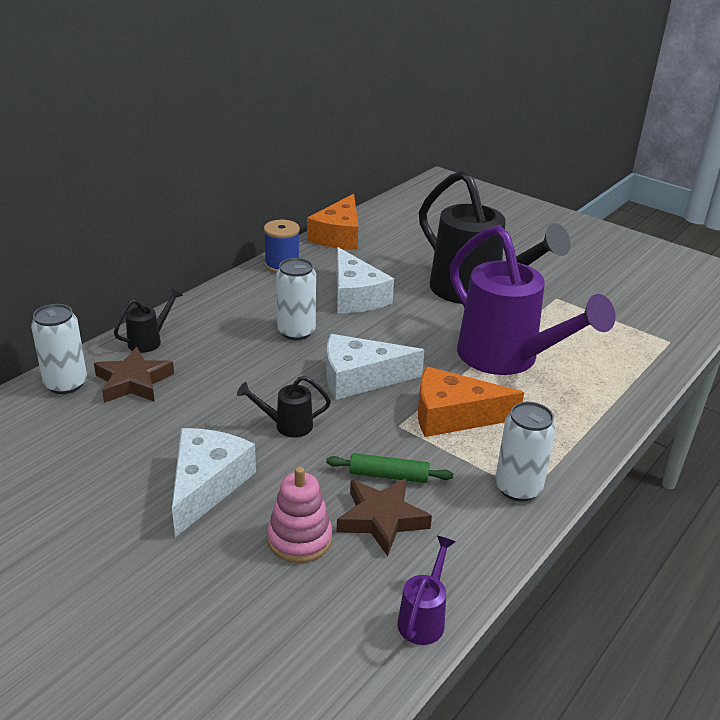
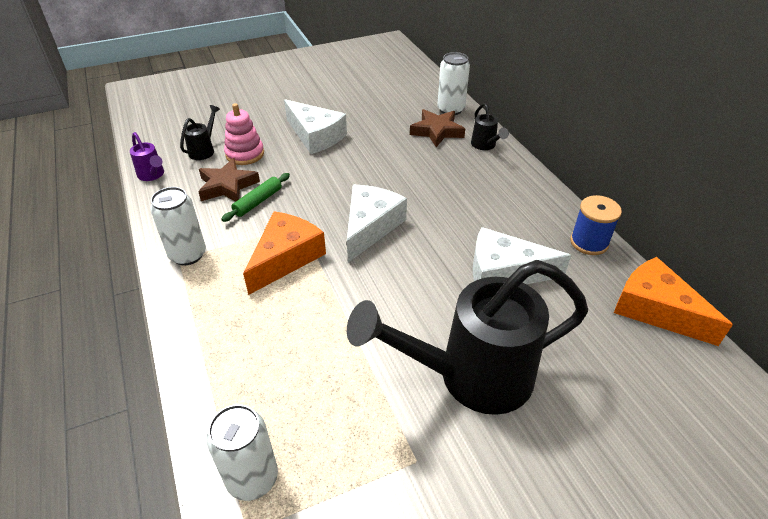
camera: 120 degrees right, 10 degrees up
black watering can [237,376,331,438] -> black watering can moved to [180,105,220,160]
white can [276,258,316,340] -> white can moved to [206,404,278,501]
purple watering can [450,225,616,375] -> none

